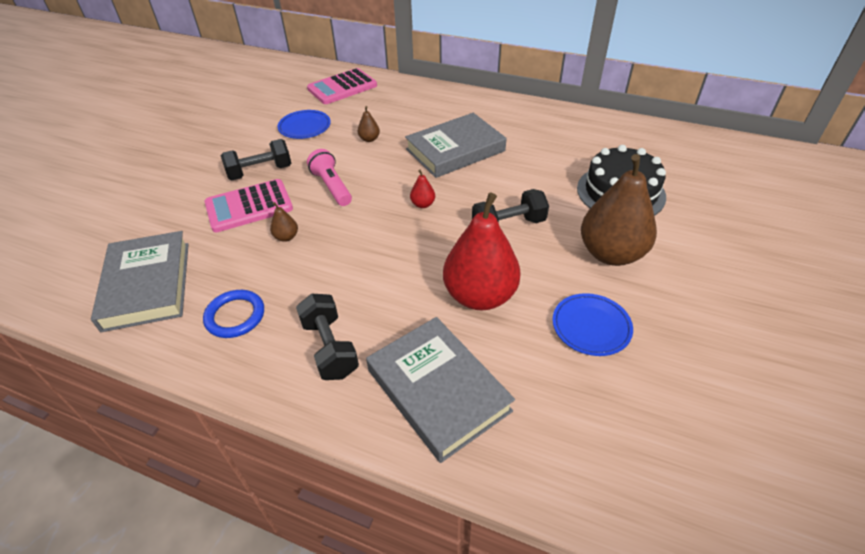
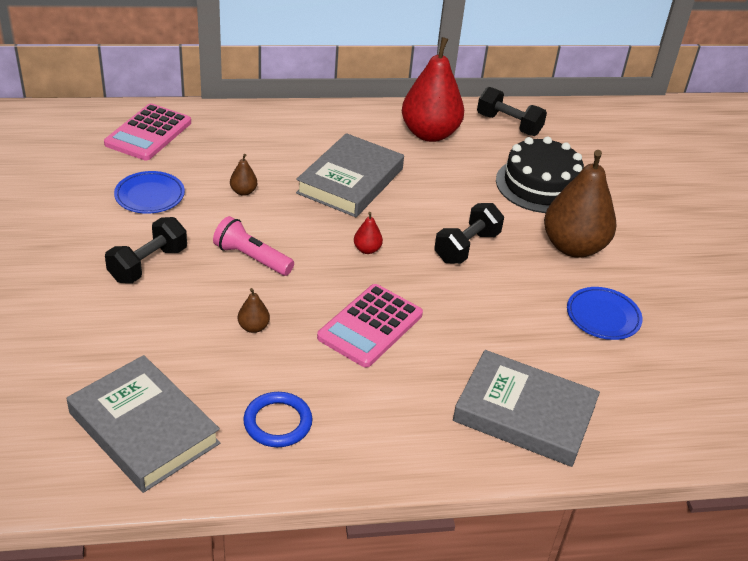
camera: 35 degrees left, 5 degrees down
pink calculator [204,179,293,232] -> pink calculator moved to [317,284,423,368]
black dumbbell [296,293,359,380] -> black dumbbell moved to [477,87,547,136]
red pear [443,193,521,310] -> red pear moved to [402,37,464,142]

